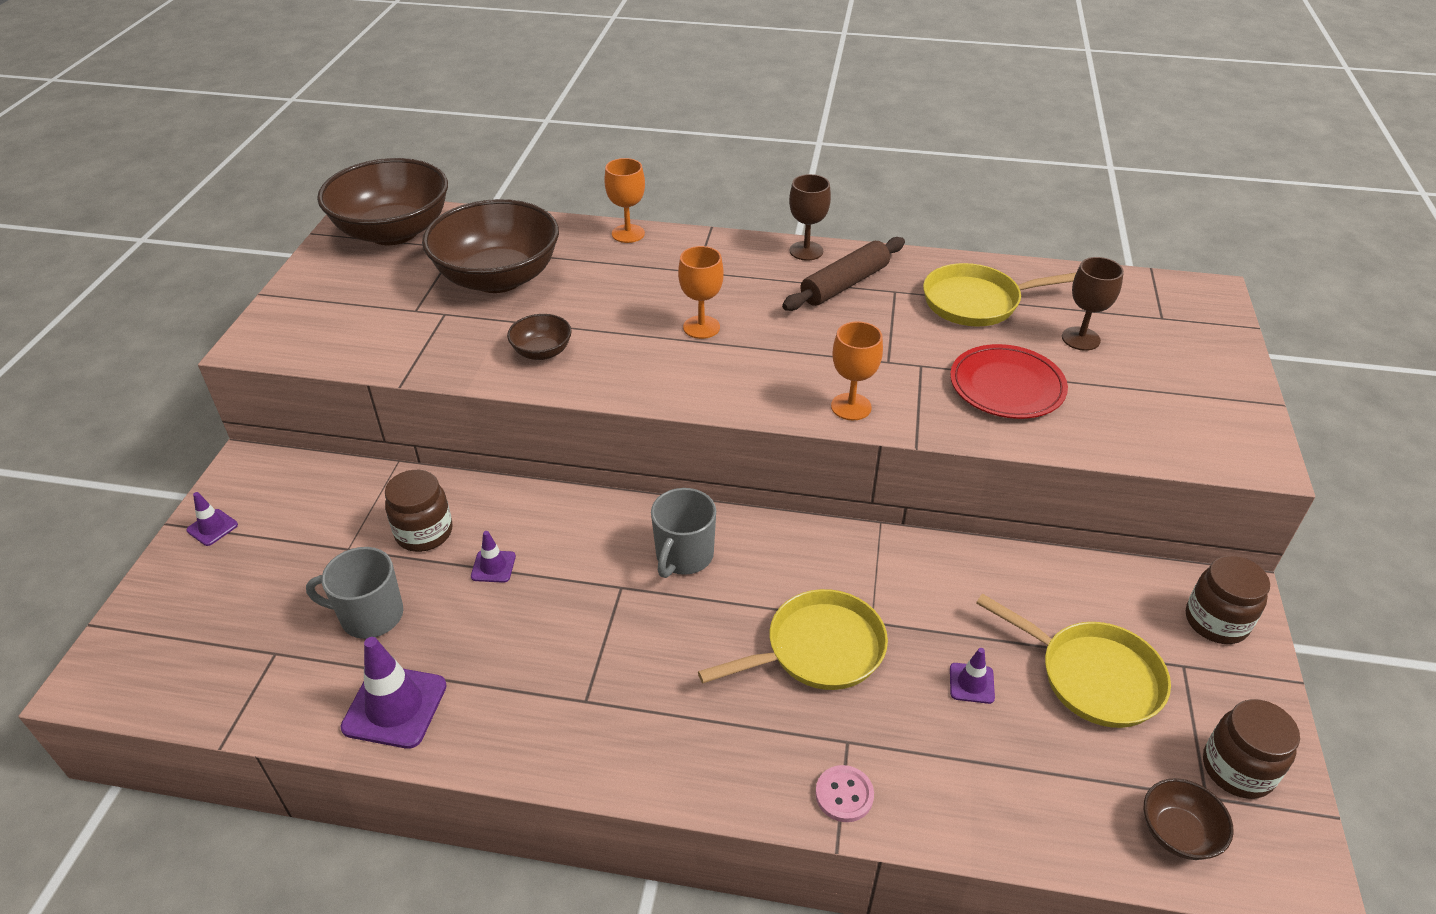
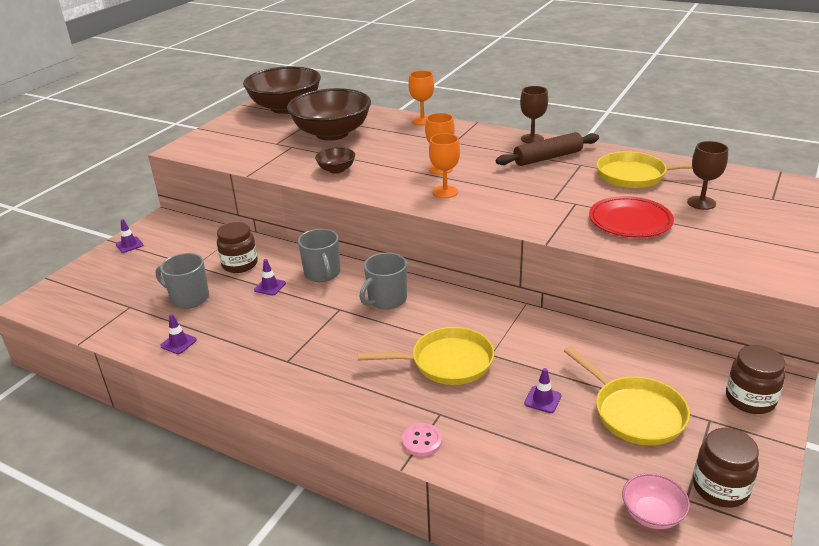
camera: 20 degrees right, 10 degrees down
purple traffic cone [340,637,447,749] -> purple traffic cone [160,314,197,354], size x0.53
orange goblet [831,321,883,420] -> orange goblet moved to [429,133,460,198]
brown bowl [1144,778,1234,860] -> pink bowl [622,473,690,529]
none -> grey mug [298,229,340,282]

